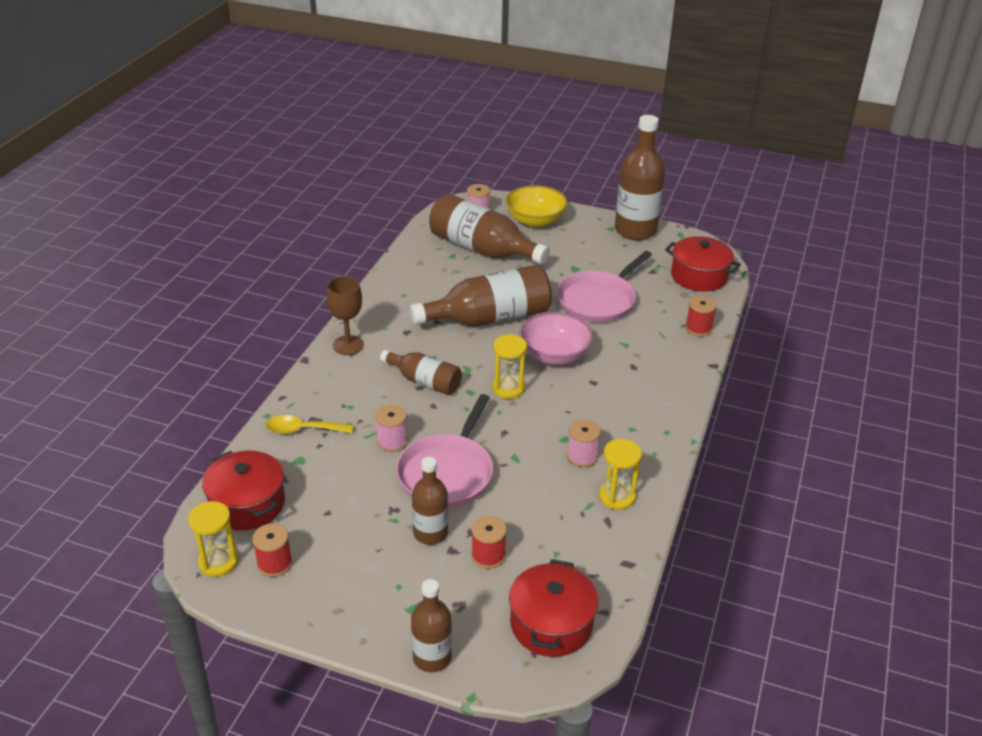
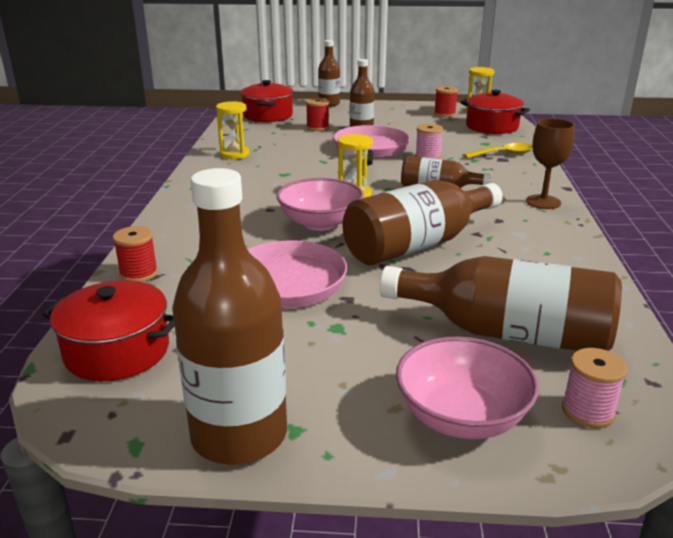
camera: 165 degrees right, 10 degrees down
yellow bowl [505,185,568,227] -> pink bowl [396,337,539,439]
pink spool [567,420,601,467] -> none

